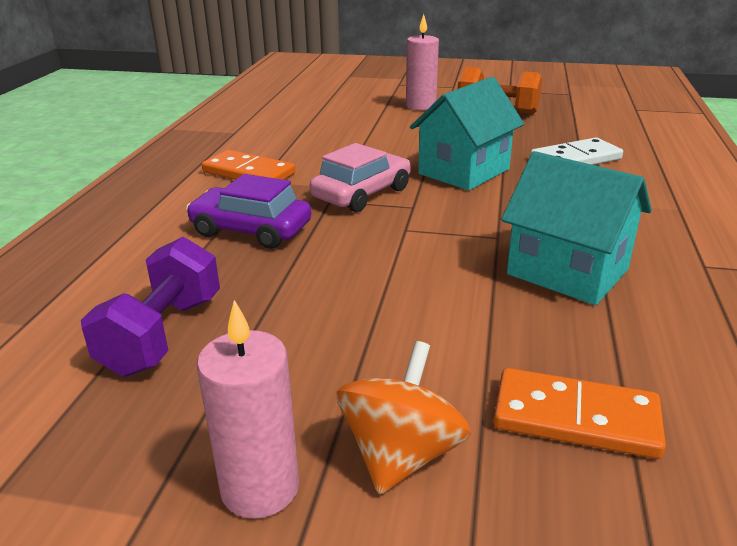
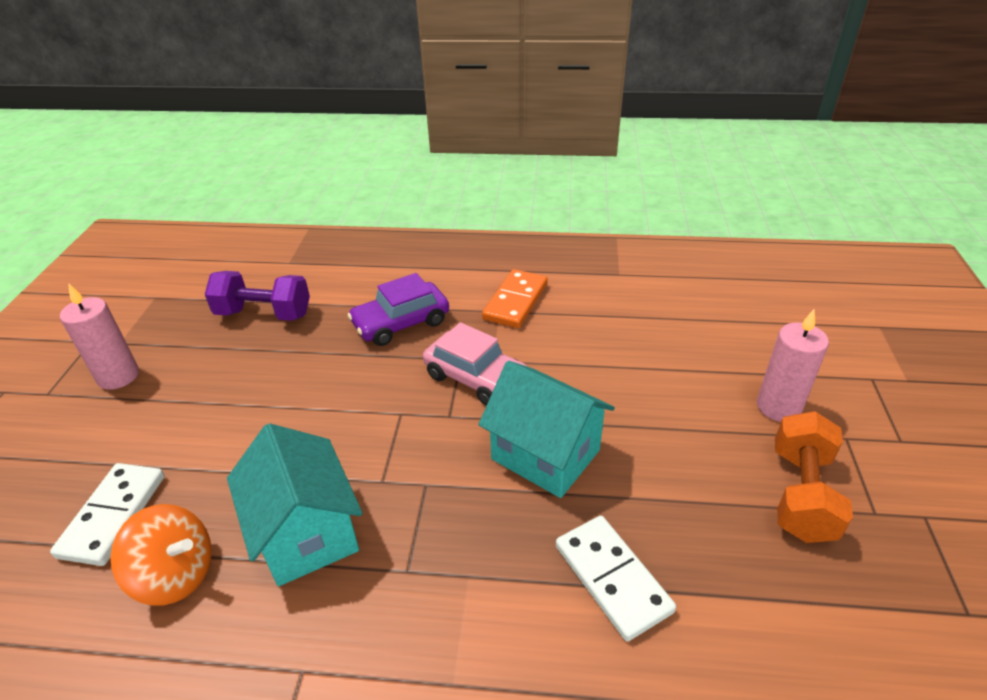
camera: 85 degrees right, 10 degrees up
purple car [186,174,311,249] -> purple car turned 135 degrees counterclockwise [348,273,449,346]
orange spinning top [337,341,471,495] -> orange spinning top moved to [110,504,212,606]
orange domino [493,368,666,459] -> white domino [50,463,165,566]
turquoise house [501,151,652,305] -> turquoise house turned 60 degrees counterclockwise [227,423,363,586]

